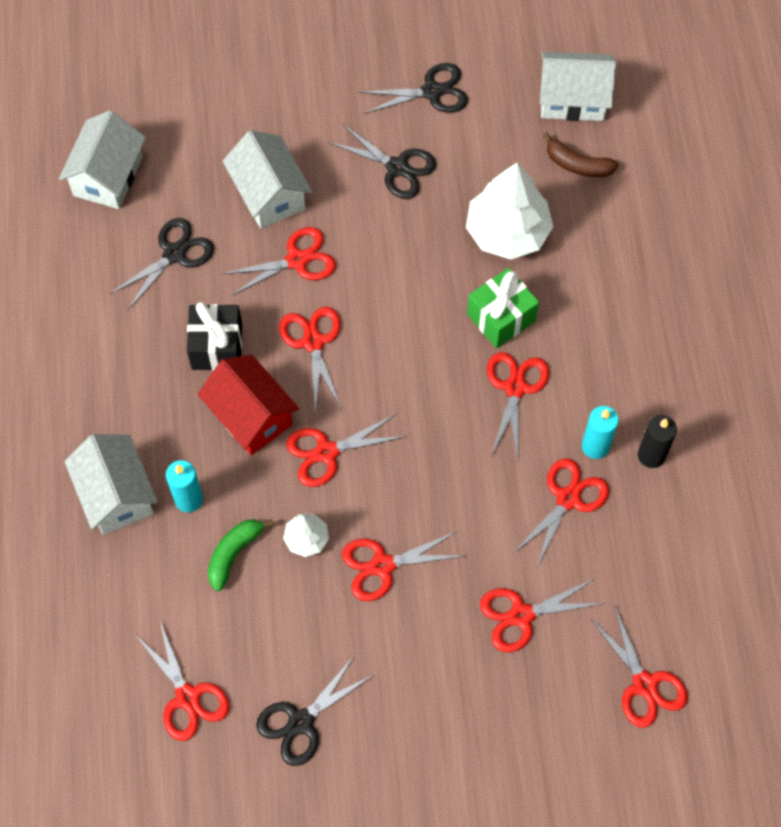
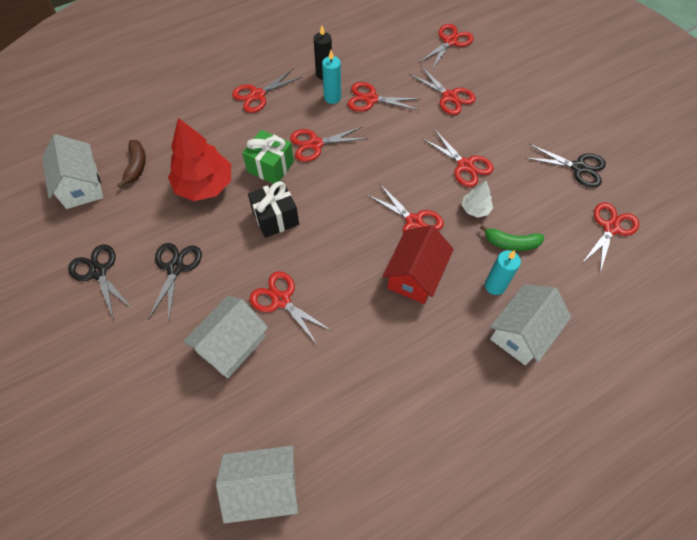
camera: 115 degrees left, 5 degrees down
black scissors [110,218,214,310] -> none
black gift [187,302,242,371] -> black gift moved to [248,181,299,238]
red scissors [279,307,342,413] -> red scissors moved to [232,69,302,113]
white tree [466,163,554,259] -> red tree [168,118,231,201]

